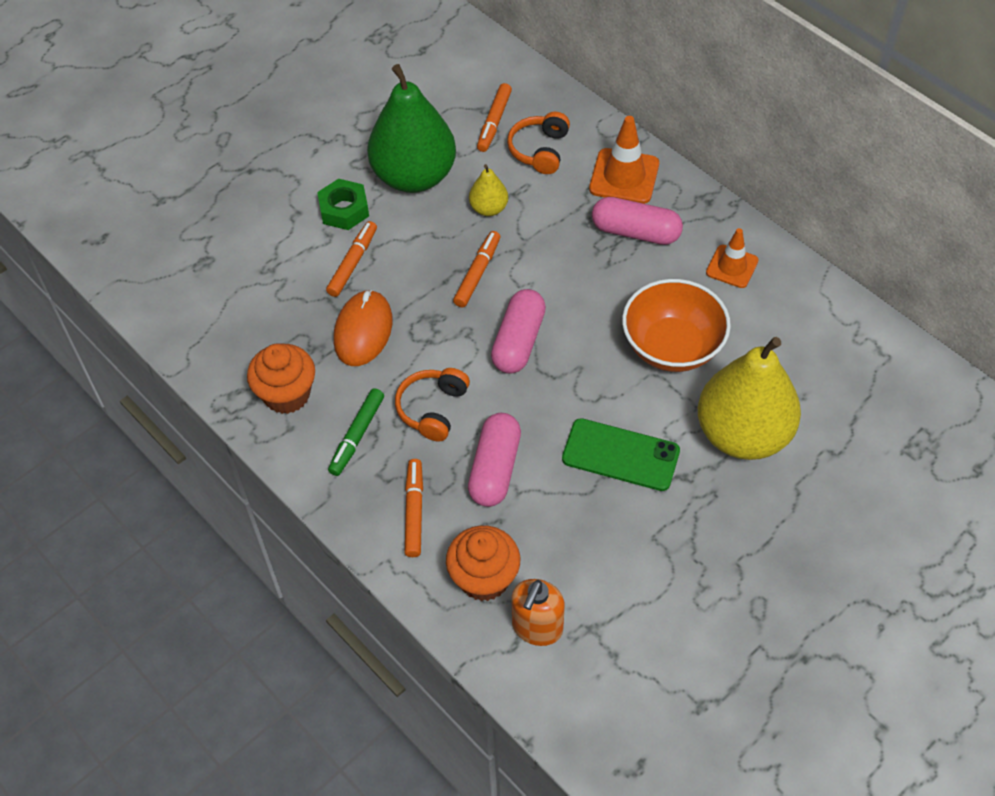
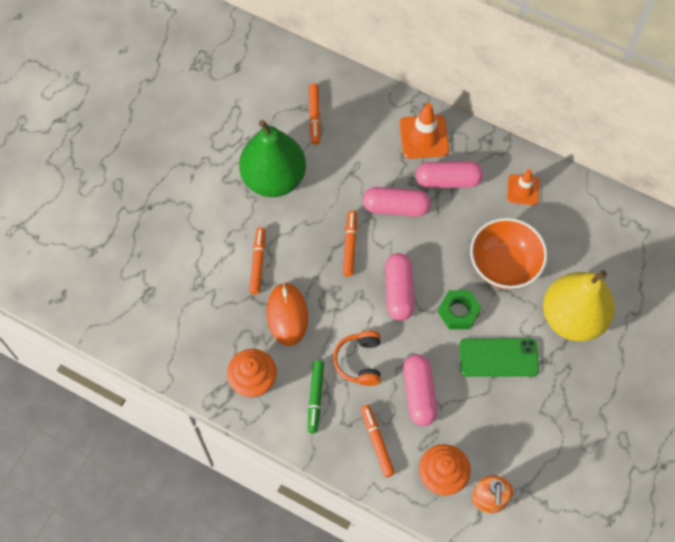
camera: 20 degrees left, 10 degrees up
green nut [317,179,369,230] -> green nut moved to [438,290,481,329]
yellow pear [469,164,508,216] -> none
orange headphones [507,112,570,174] -> none
none -> pink capsule [363,187,431,216]

